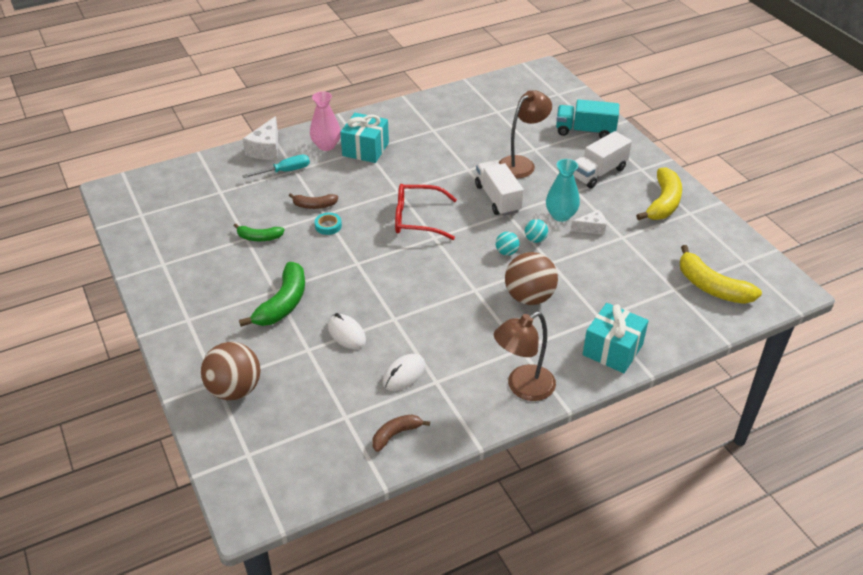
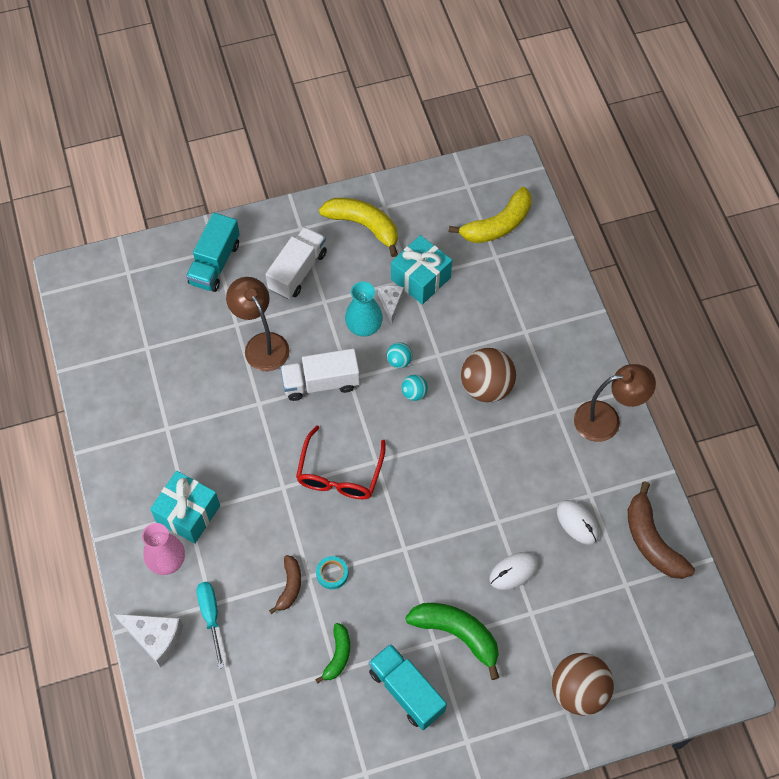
camera: 80 degrees left, 20 degrees up
brown banana [372,415,430,452] -> brown banana [628,482,695,579], size x1.73
brown lamp [494,312,556,401] -> brown lamp turned 75 degrees counterclockwise [574,364,656,442]
white truck [573,131,632,188] -> white truck turned 120 degrees counterclockwise [265,227,327,299]
turquoise gift [583,303,649,373] -> turquoise gift moved to [391,235,452,305]
none -> turquoise truck [369,644,447,730]

